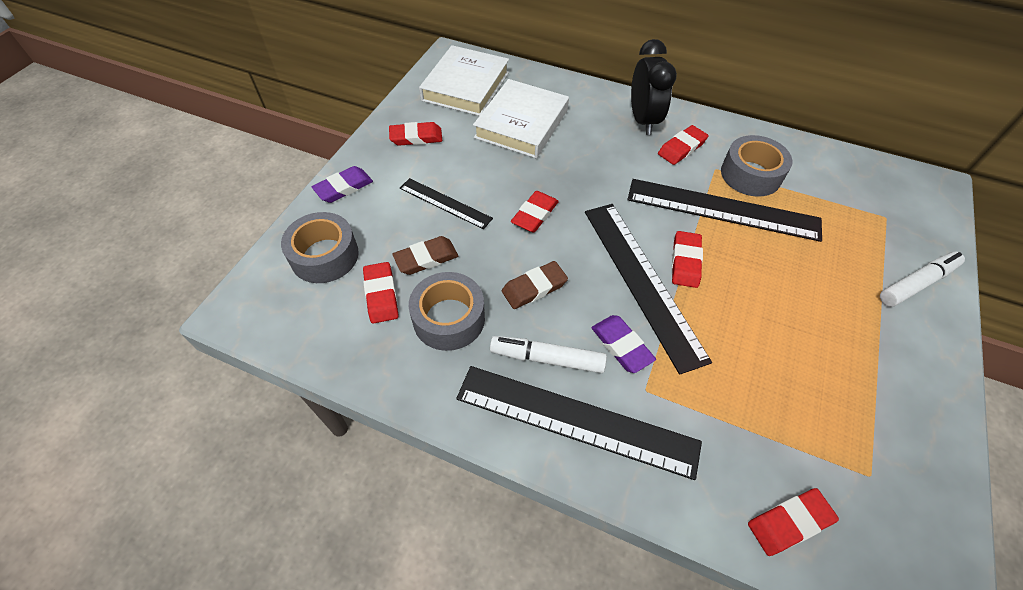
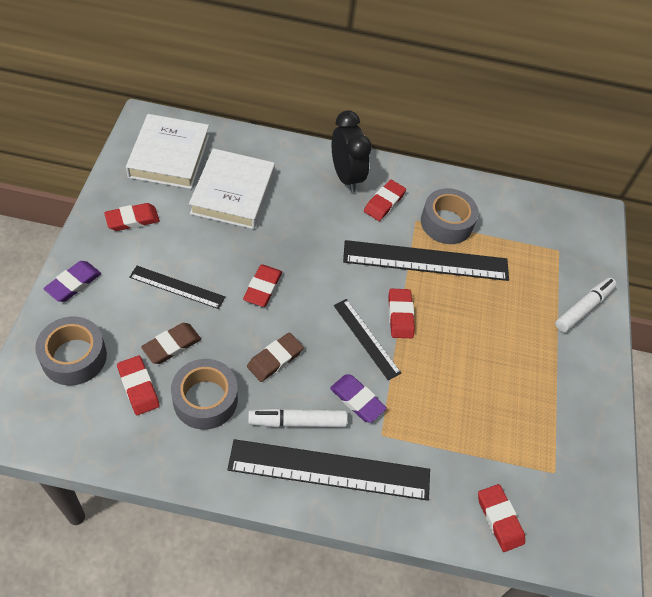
camera: 20 degrees left, 0 degrees up
black ruler [585,204,712,375] -> black ruler [334,299,401,381], size x0.55
red eraser [748,488,839,556] -> red eraser turned 75 degrees counterclockwise [478,484,525,552]

